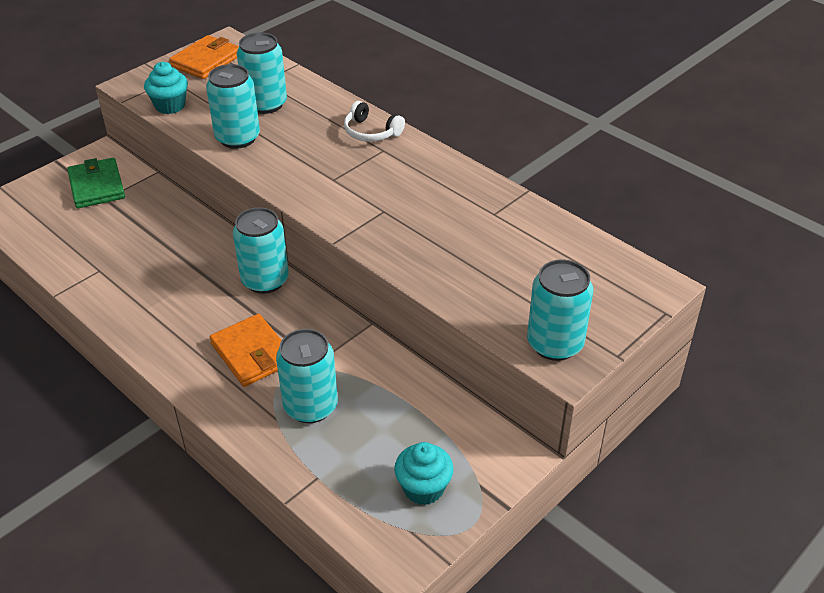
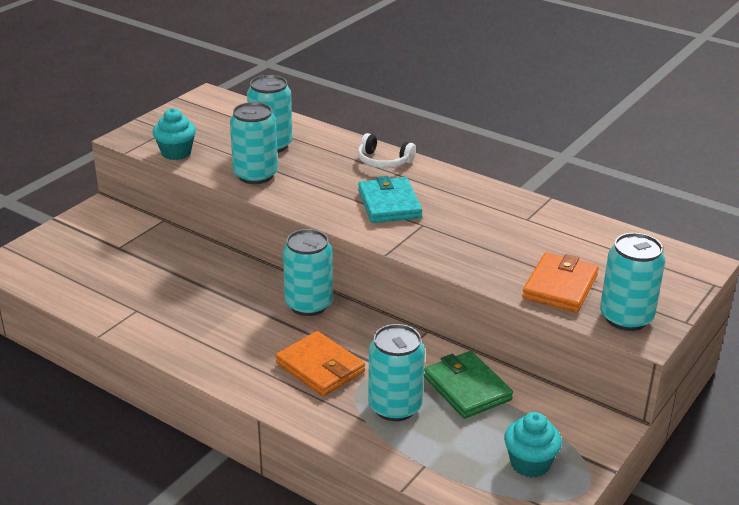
camera: 10 degrees left, 10 degrees down
green wallet [67,158,125,208] -> green wallet moved to [424,351,513,419]
orange wallet [169,35,239,79] -> orange wallet moved to [522,253,599,312]
none -> turquoise wallet [358,176,422,223]

